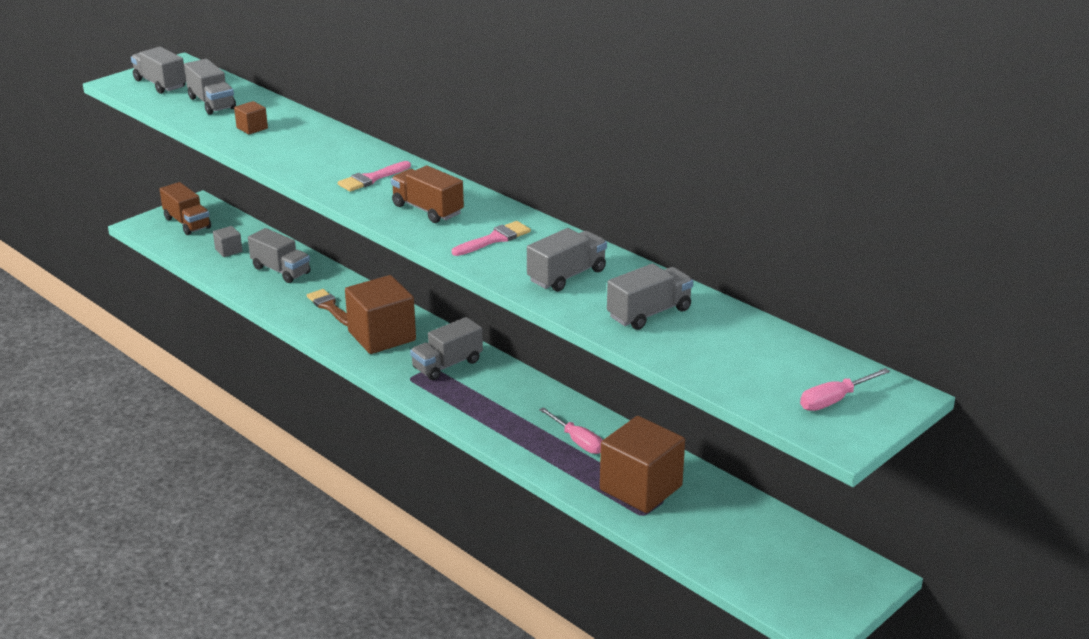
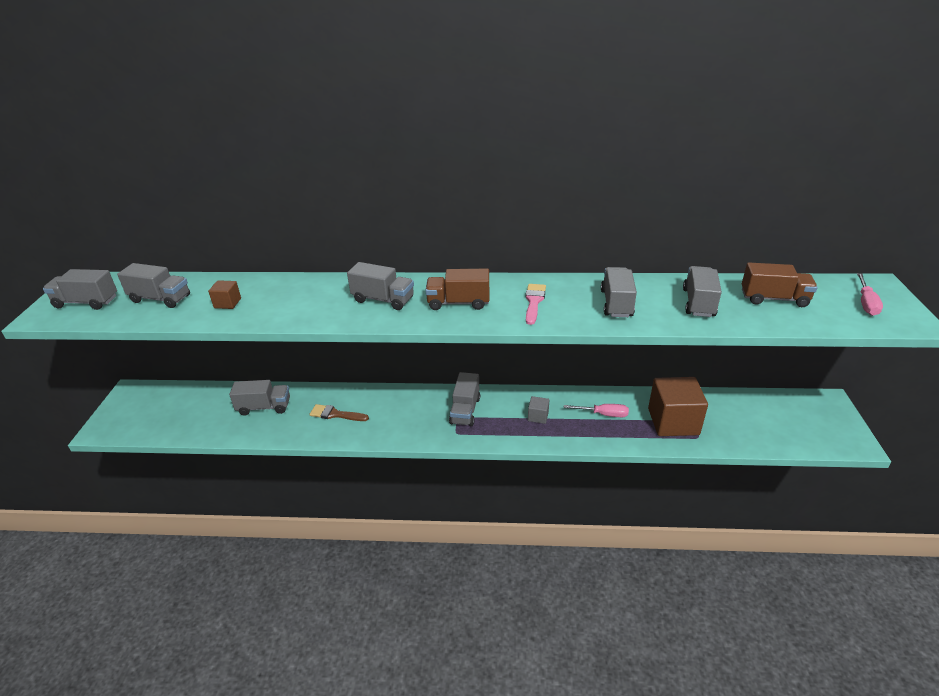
camera: 40 degrees left, 5 degrees up
brown truck [160,182,211,235] -> brown truck moved to [742,263,818,307]
grey cube [213,226,242,257] -> grey cube moved to [528,396,549,424]
pink brush [338,161,411,192] -> grey truck [347,262,414,310]
brown cube [345,275,416,354] -> none

